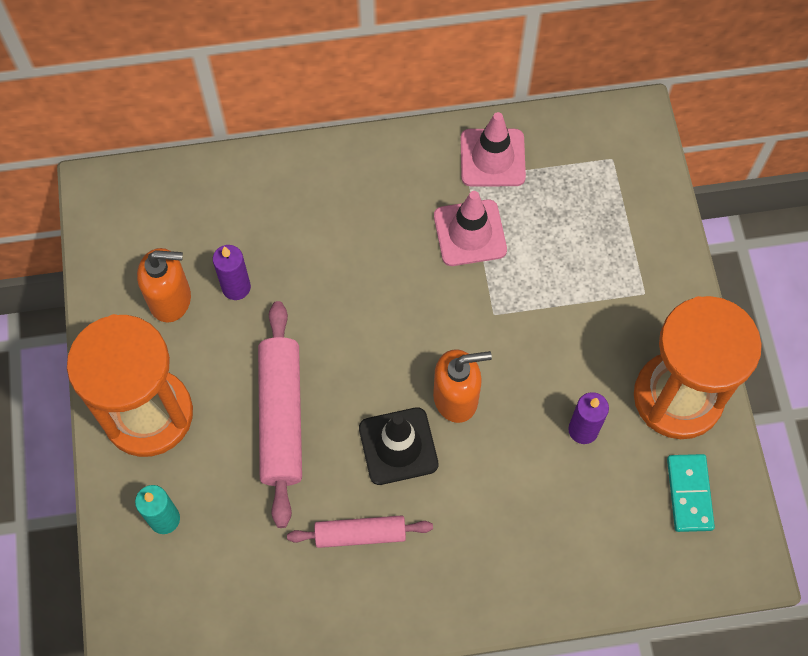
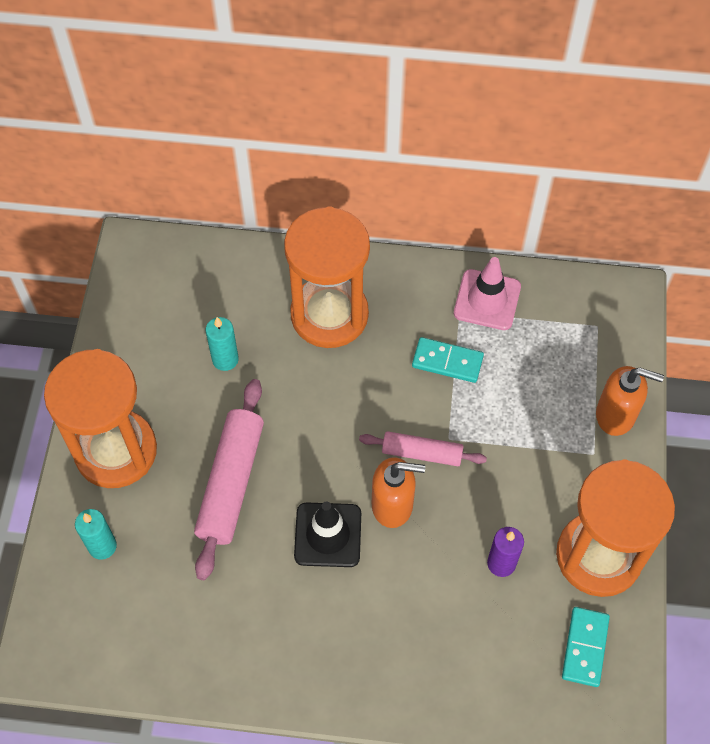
camera: 15 degrees right, 5 degrees down
orange soap dispenser [137,248,191,322] -> orange soap dispenser moved to [596,366,664,436]
purple candle [213,245,251,300] -> turquoise candle [206,317,239,371]
pink rolling pin [287,516,433,548] -> pink rolling pin moved to [359,431,487,466]
pink traffic cone [434,191,507,266] -> turquoise domino [412,337,484,383]
none -> orange hourglass [284,206,370,348]

